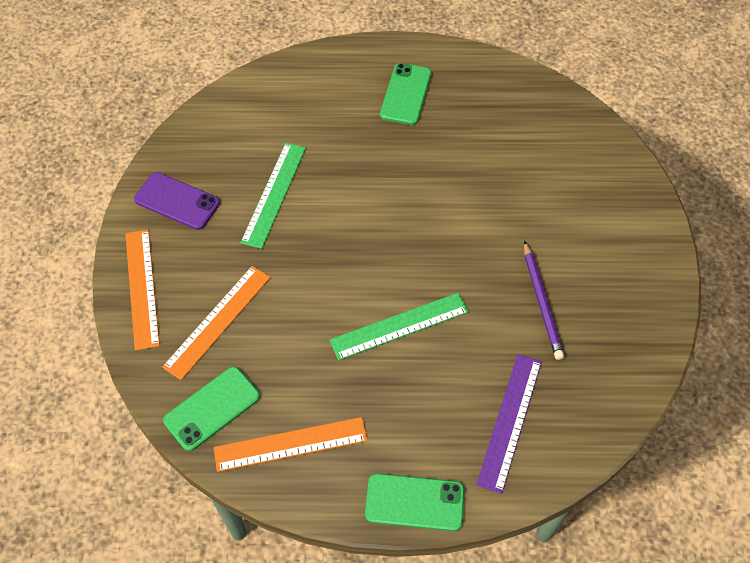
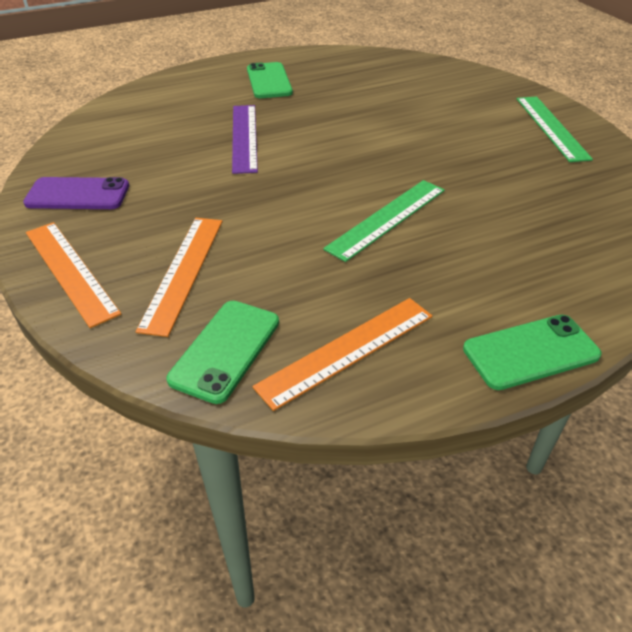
camera: 25 degrees left, 15 degrees down
green ruler [240,143,306,249] -> green ruler moved to [517,97,593,162]
purple ruler [476,354,542,494] -> purple ruler moved to [232,105,258,174]
purple pencil [524,241,564,360] -> none

